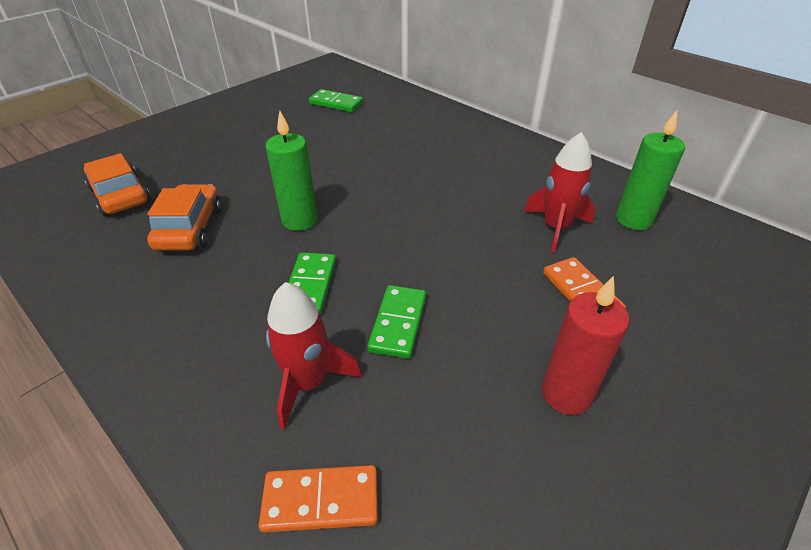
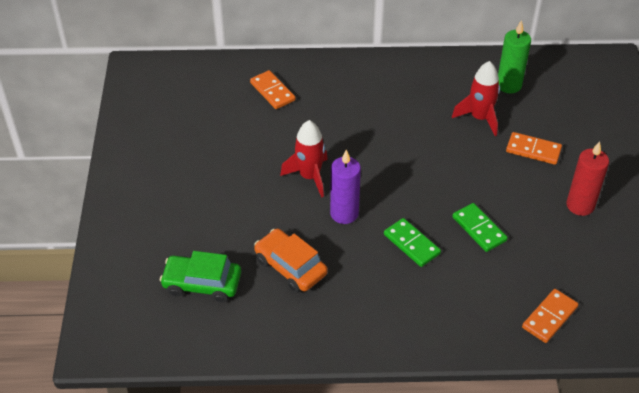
camera: 45 degrees left, 5 degrees up
orange car [84,153,151,216] -> green car [160,251,241,302]
green candle [265,111,318,231] -> purple candle [330,150,361,224]
red rocket [266,282,362,429] -> red rocket moved to [280,120,328,198]
green domino [309,89,363,112] -> none
none -> orange domino [250,70,296,109]

